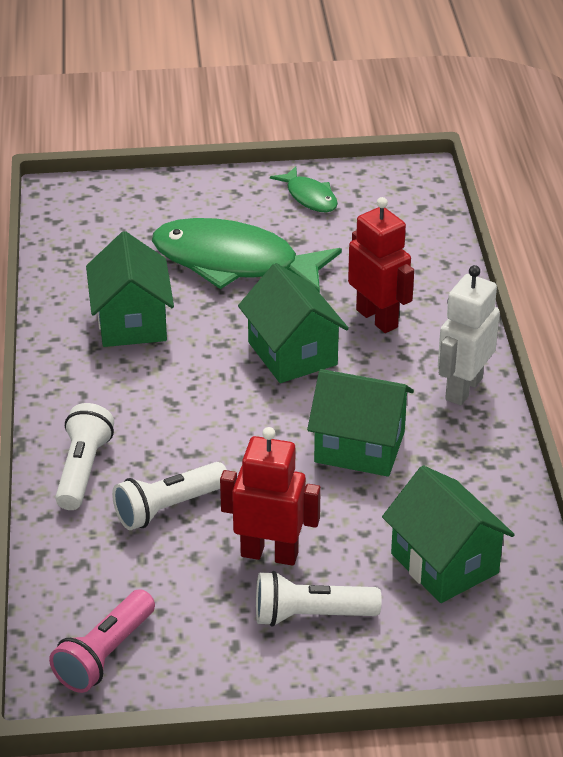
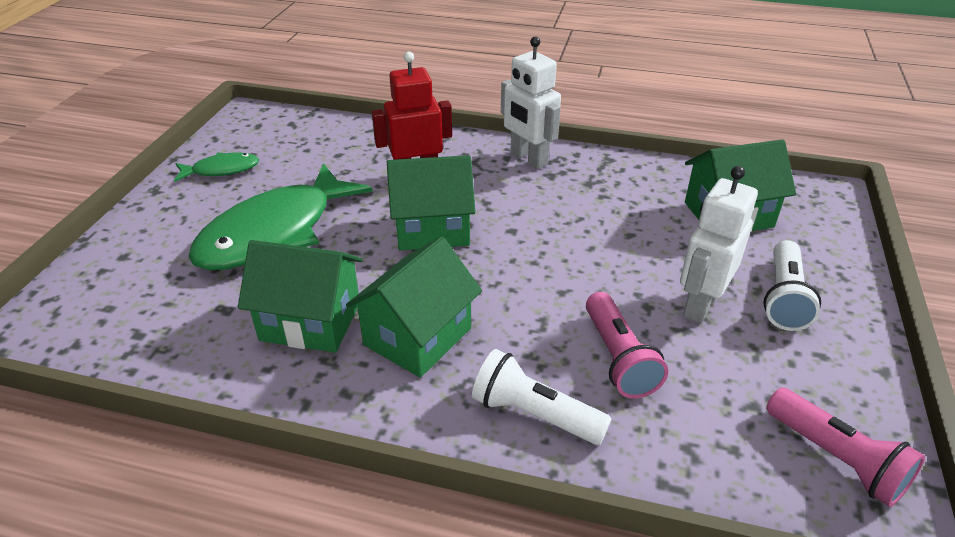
camera: 70 degrees left, 0 degrees up
white flashlight [112,462,227,530] -> pink flashlight [586,292,668,399]
red robot [220,427,321,566] -> white robot [680,166,758,323]
green house [307,369,414,477] -> green house moved to [346,237,482,377]

